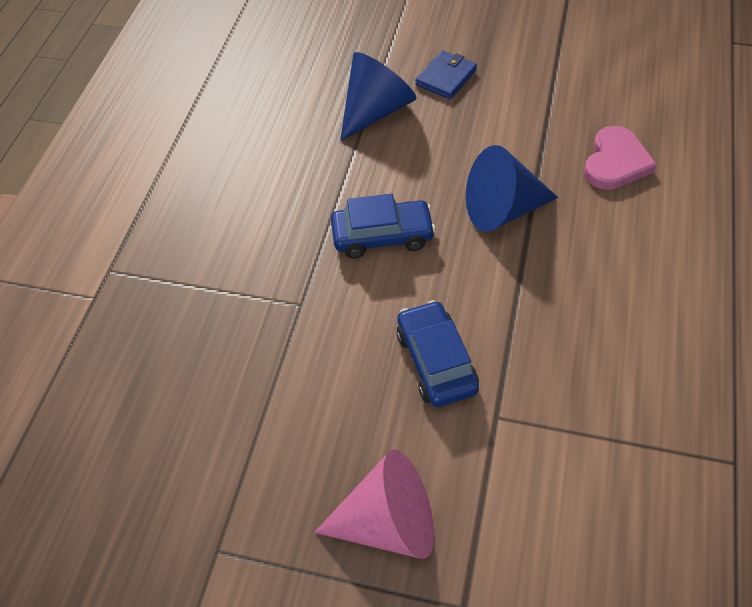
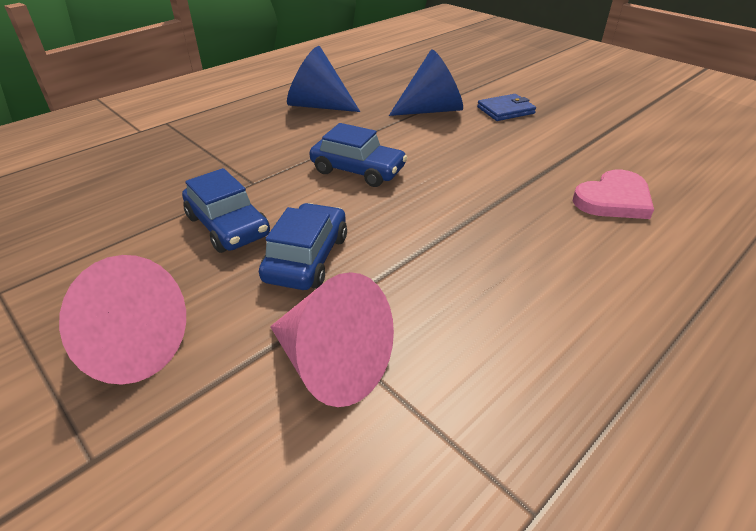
camera: 30 degrees right, 15 degrees down
blue cone [466,145,558,232] -> blue cone moved to [287,46,360,112]
none -> blue car [182,168,270,253]
none -> pink cone [270,272,394,407]

